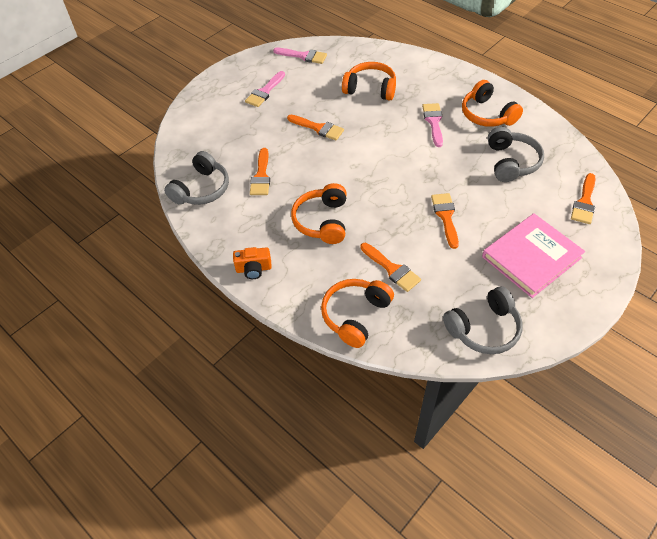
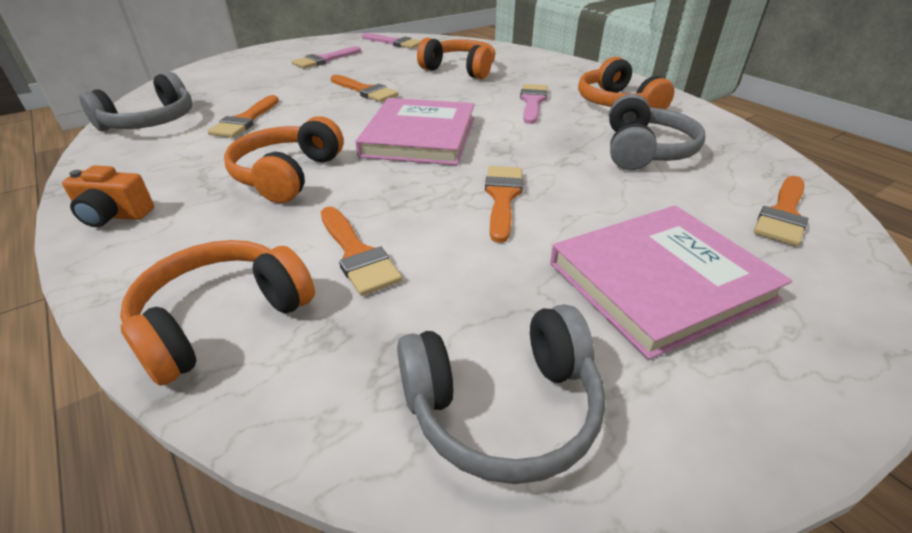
camera: 10 degrees right, 15 degrees down
none -> pink book [355,98,475,165]

